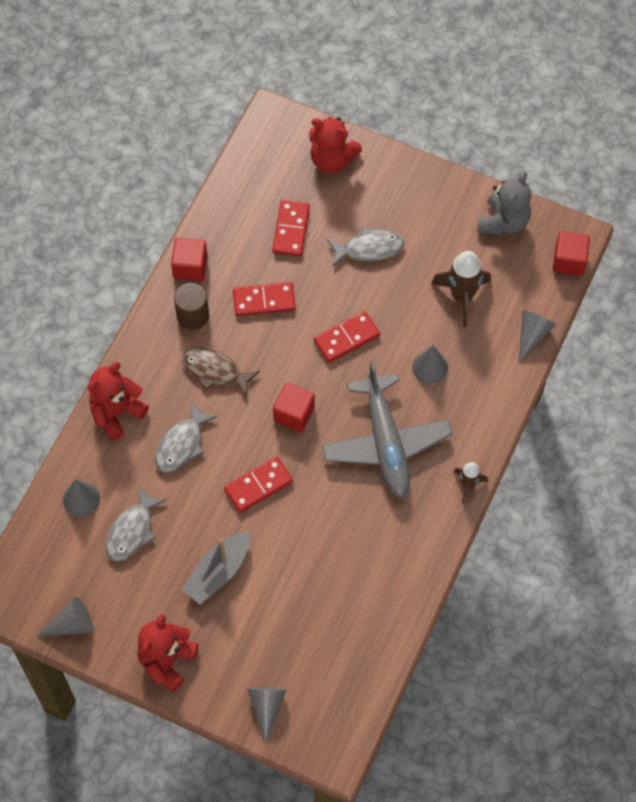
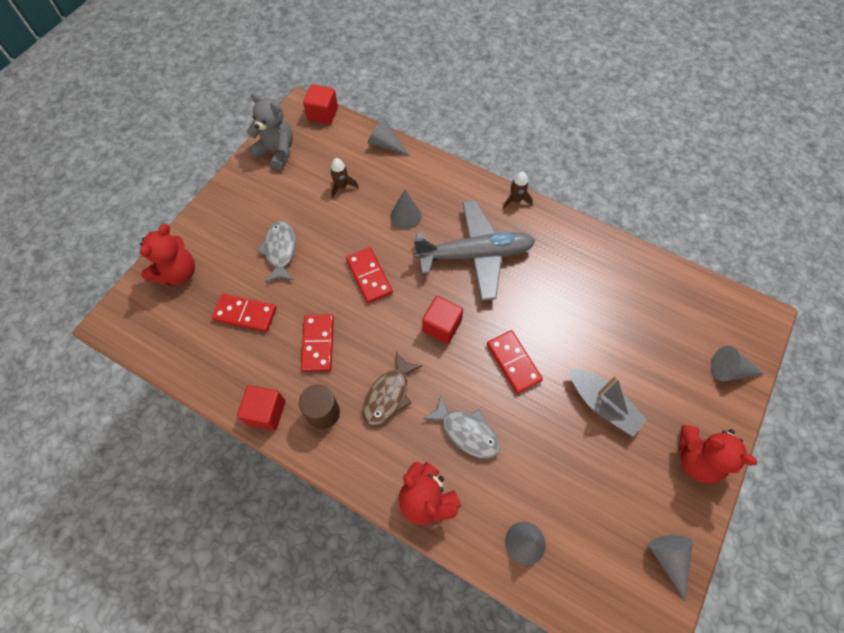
camera: 85 degrees left, 0 degrees up
grey fish [106,486,167,561] -> none
brown rocket [431,251,491,327] -> brown rocket [330,158,359,199], size x0.57

